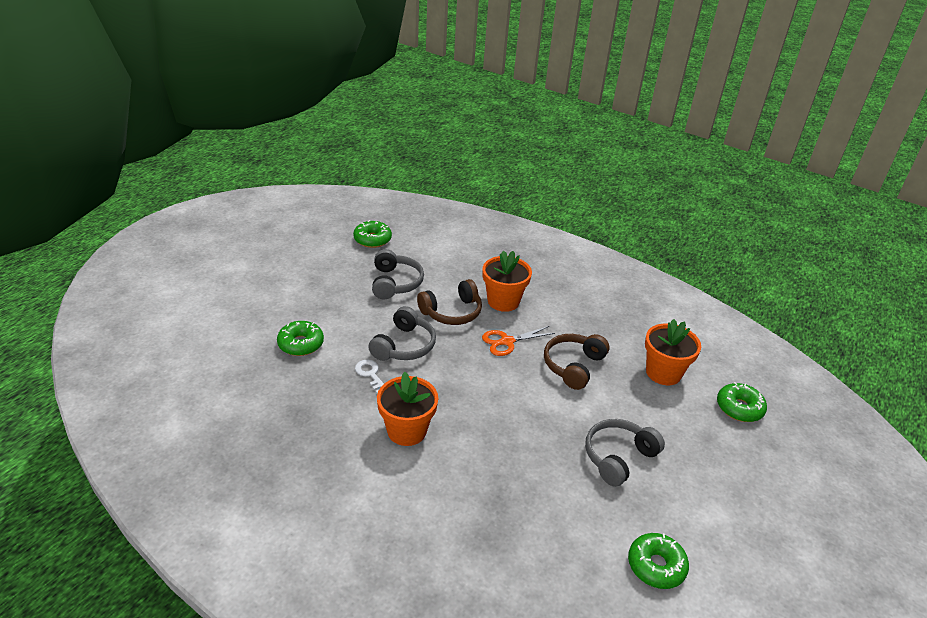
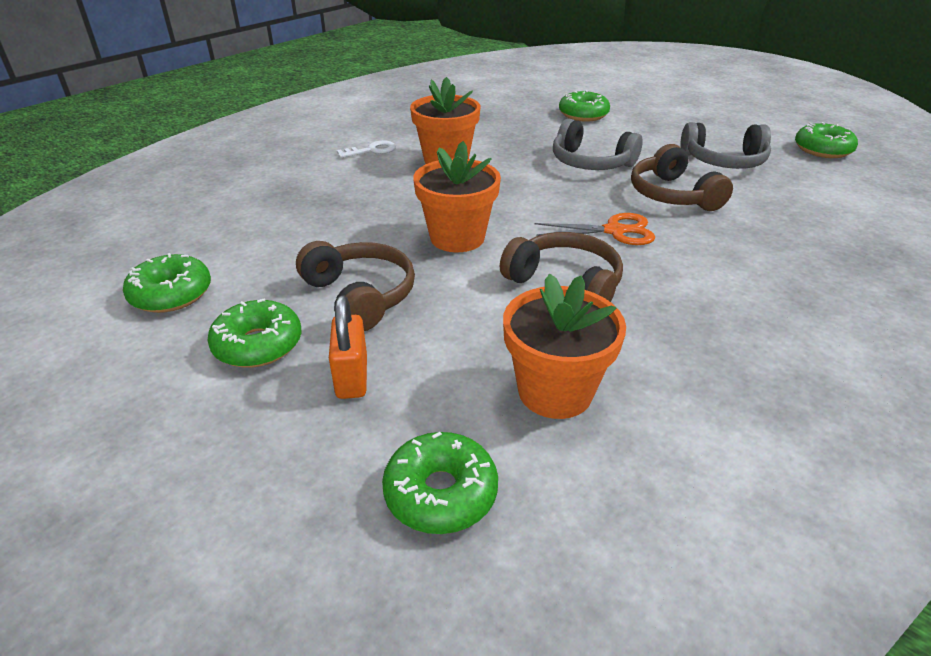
camera: 100 degrees right, 0 degrees up
white key [355,360,384,394] -> white key moved to [337,140,396,158]
orange scissors [482,326,555,356] -> orange scissors turned 105 degrees clockwise [534,213,655,245]
orange flower pot [483,251,532,312] -> orange flower pot moved to [413,141,501,252]
grey headphones [585,419,665,487] -> brown headphones [296,241,415,331]
none -> green donut [208,298,302,368]
none -> orange padlock [329,295,367,399]

